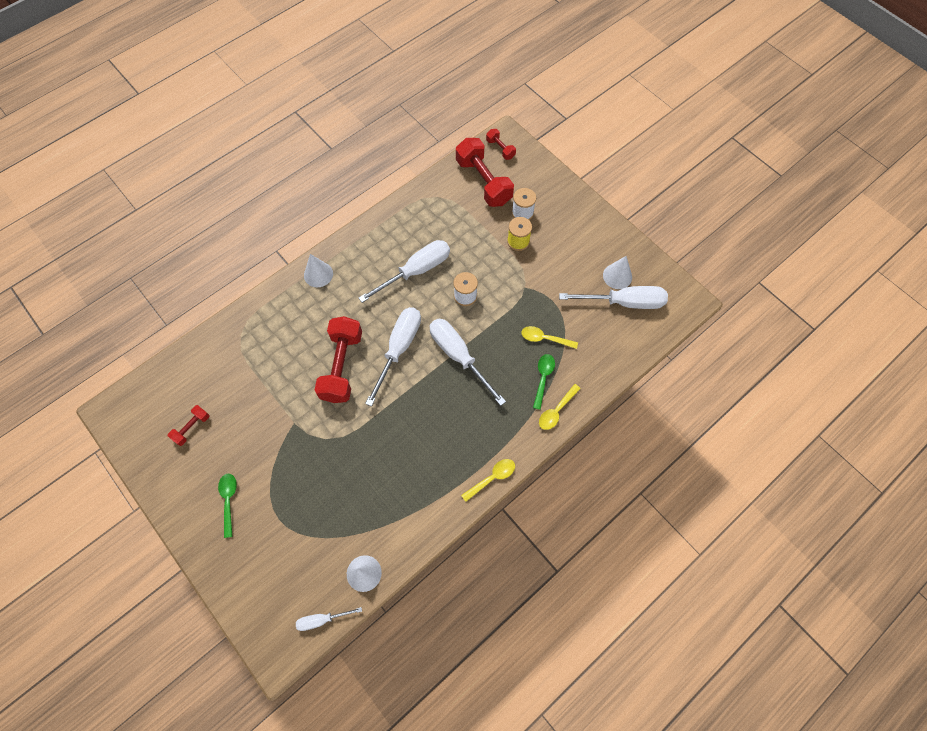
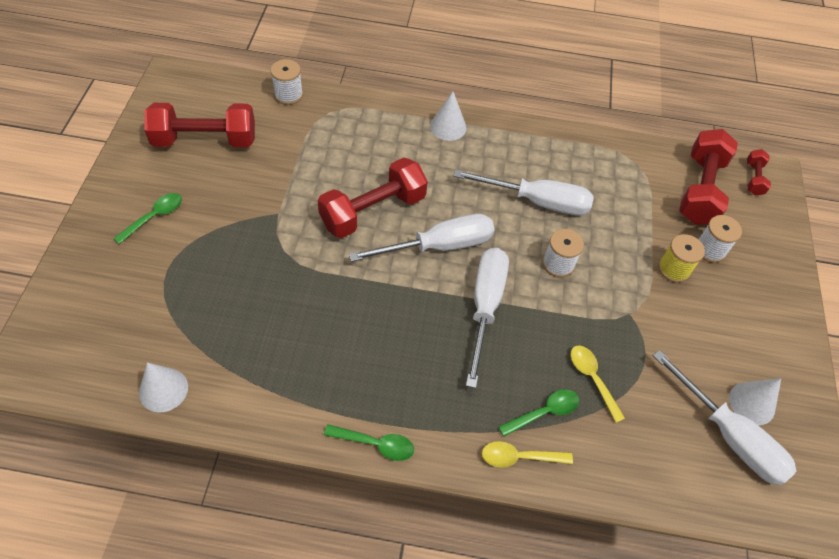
camera: 45 degrees right, 10 degrees down
red dumbbell [168,405,209,446] -> red dumbbell [144,103,255,147], size x2.06
white screwdriver [296,607,362,631] -> none
yellow spoon [461,459,515,502] -> green spoon [324,424,414,461]
none -> white spool [270,59,303,105]

